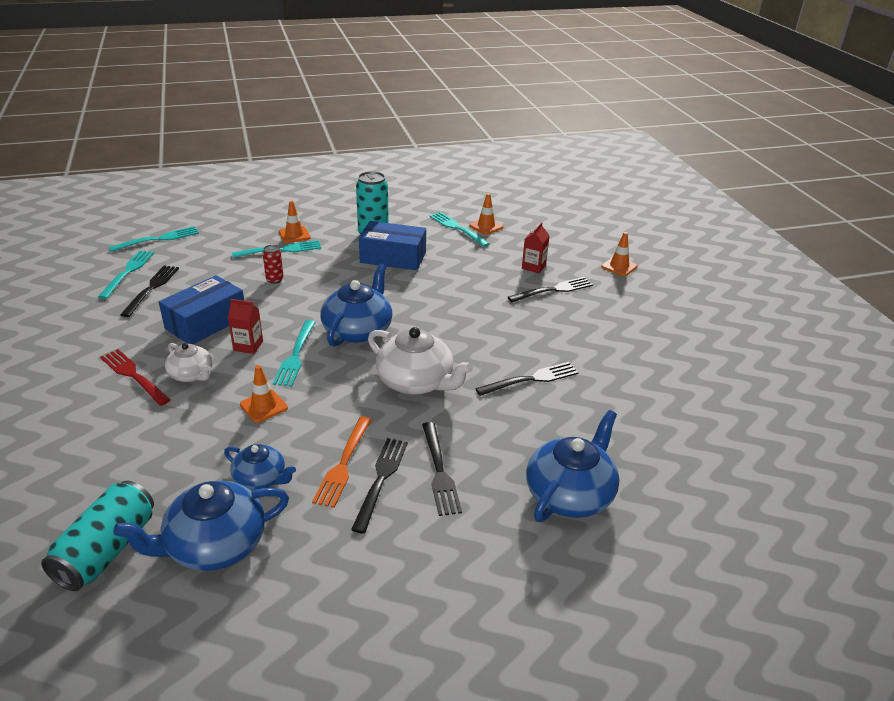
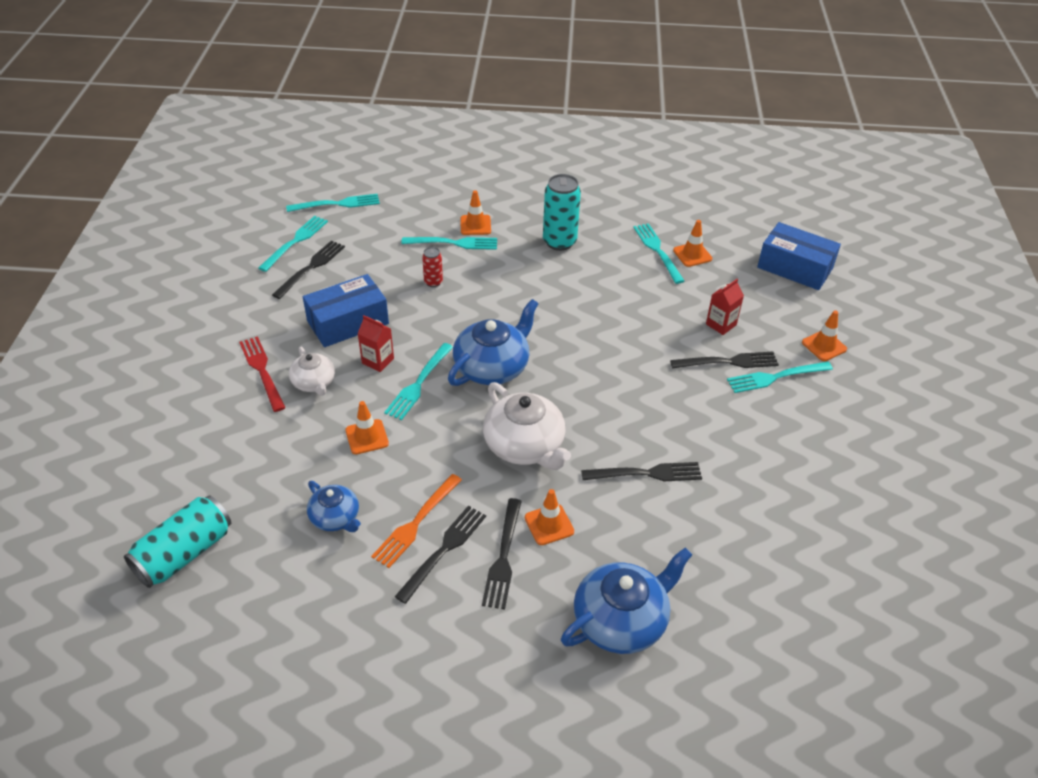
camera: 20 degrees right, 10 degrees up
blue teapot [113,481,289,571] -> none
blue box [359,221,426,270] -> blue box moved to [757,222,841,290]
none -> orange traffic cone [525,489,574,545]
none -> turquoise fork [727,362,833,393]

